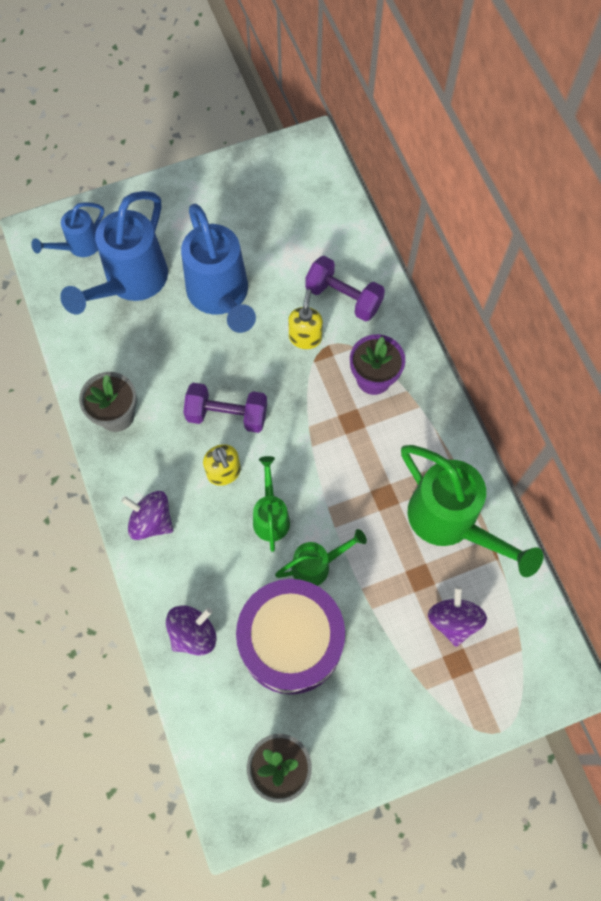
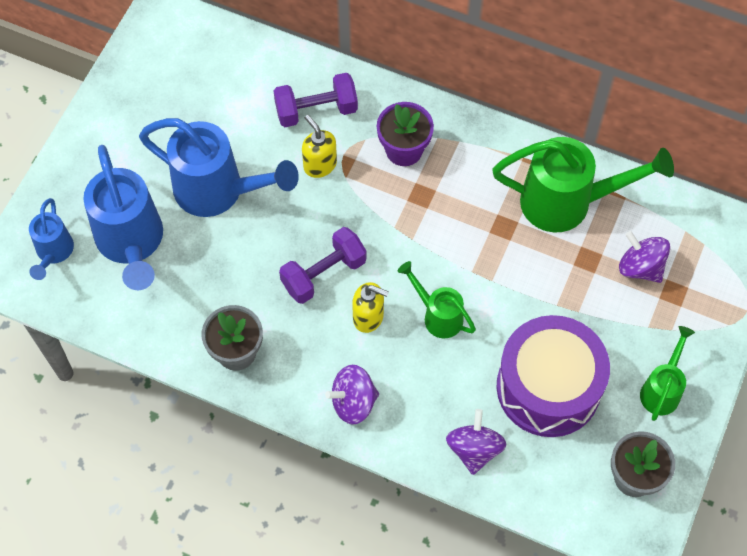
camera: 45 degrees left, 5 degrees down
green watering can [275,529,367,586] -> green watering can moved to [640,326,695,421]

